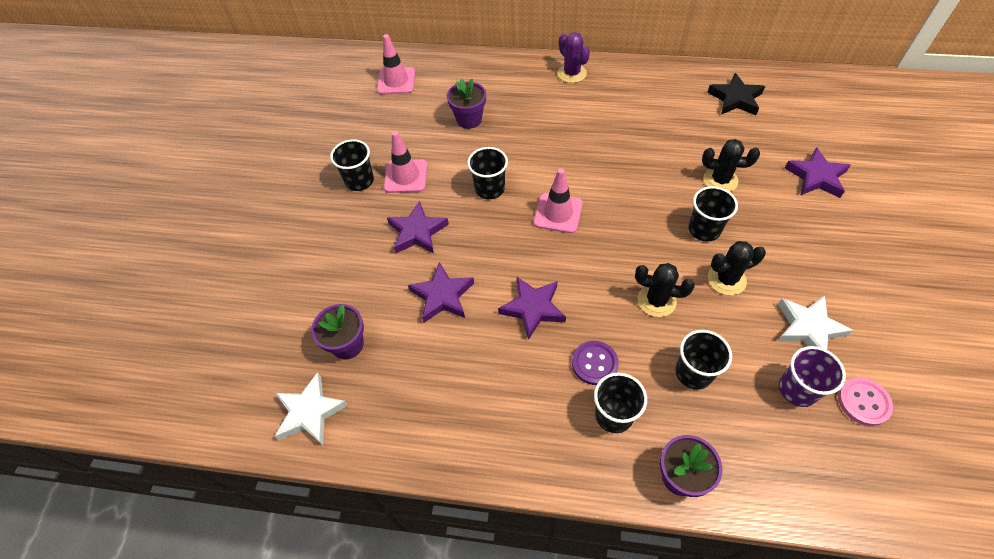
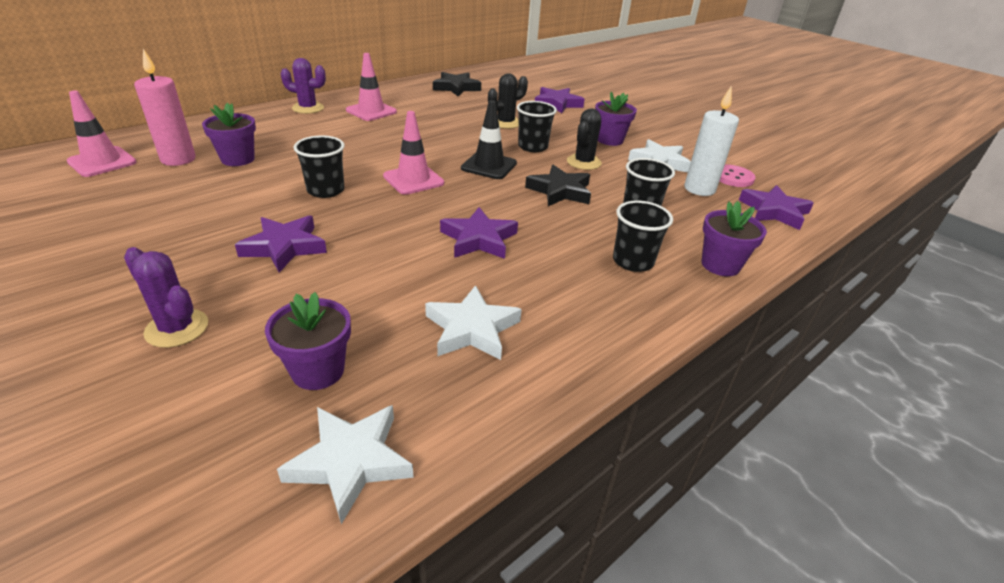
camera: 55 degrees left, 20 degrees down
black cup [330,139,374,191] -> none
pink traffic cone [384,131,427,193] -> pink traffic cone moved to [346,53,397,121]
purple star [408,262,474,323] -> purple star moved to [739,185,814,230]
purple button [572,341,619,385] -> none
black cactus [635,263,695,317] -> black star [525,165,591,206]
purple cup [779,346,846,407] -> white candle [684,85,739,196]
none -> purple cactus [124,247,208,348]
none -> pink candle [134,49,196,166]
none -> white star [425,285,522,360]
none -> black traffic cone [461,100,517,179]
none -> purple flower pot [595,92,637,146]

